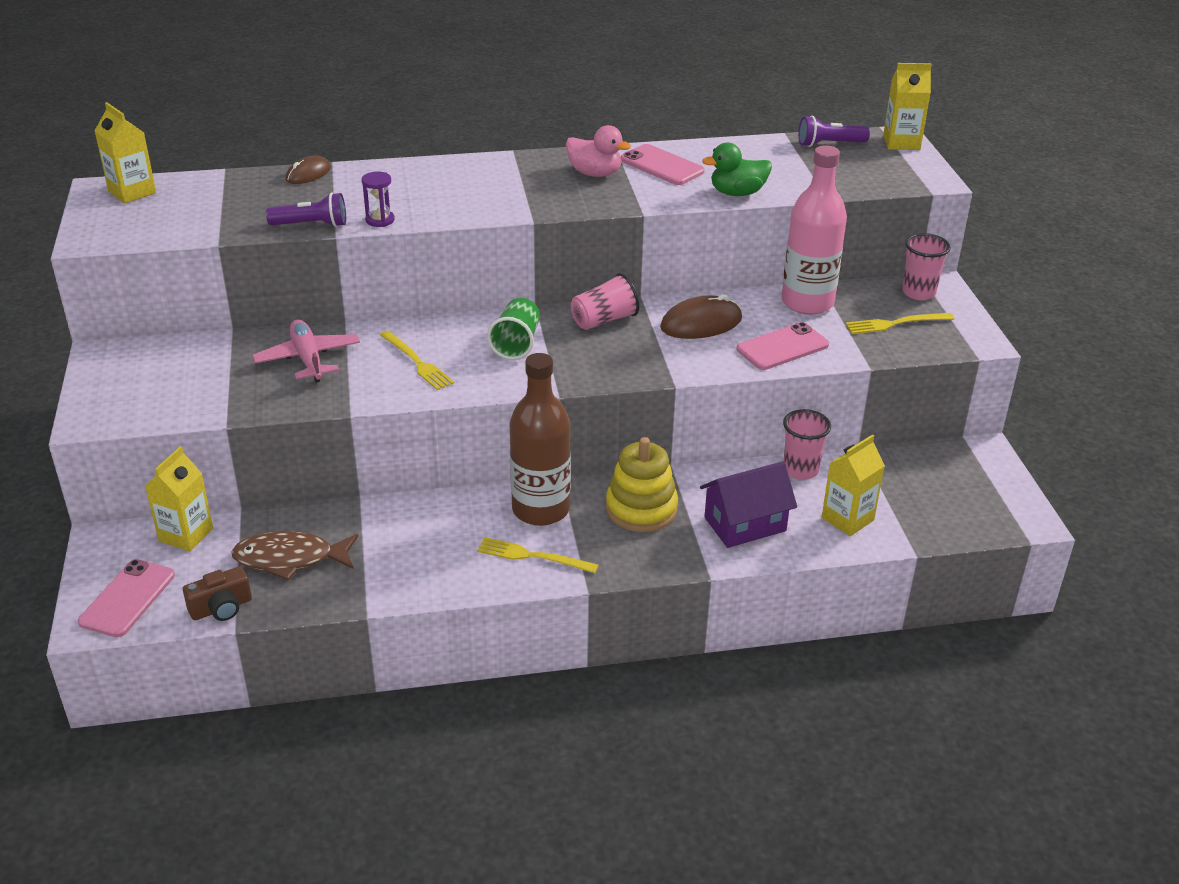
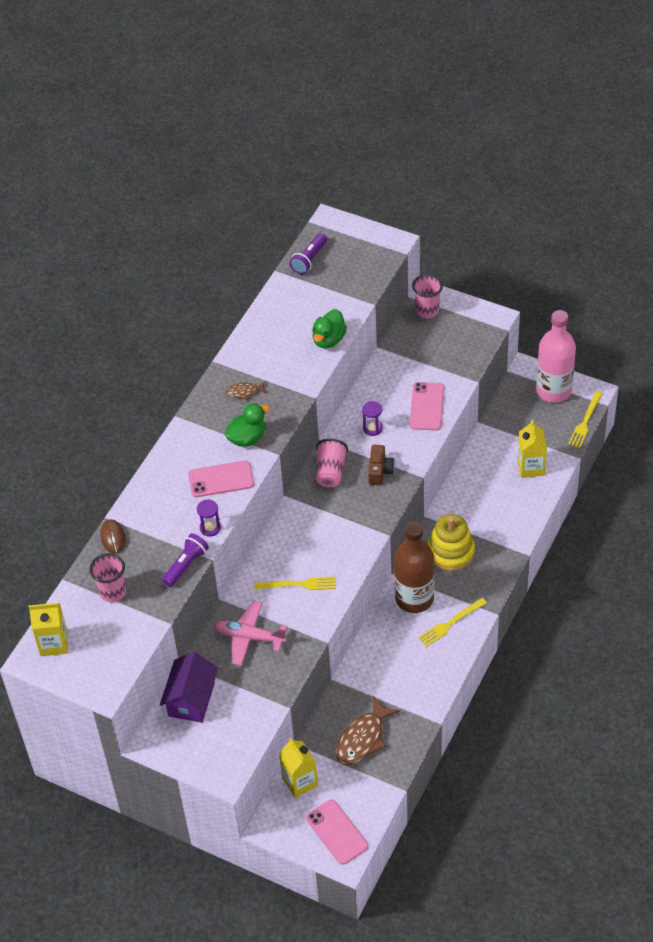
camera: 50 degrees left, 15 degrees up
brown camera [183,566,252,621] -> brown camera moved to [368,445,395,485]
green cup [487,298,540,360] -> none
pink duck [566,125,631,177] -> brown fish [225,381,268,400]
pink phone [620,144,705,185] -> pink phone moved to [188,460,254,497]
brown mouse [660,294,742,339] -> purple hourglass [362,401,383,436]
purple house [700,461,797,548] -> purple house moved to [160,652,218,723]
pink bottle [781,145,847,315] -> pink bottle moved to [536,310,576,403]
pink cup [783,409,831,480] -> pink cup moved to [89,553,126,602]
yellow fork [846,313,954,334] -> yellow fork moved to [568,391,603,448]
yellow carton [883,63,932,150] -> none
none -> green duck [225,403,270,447]

